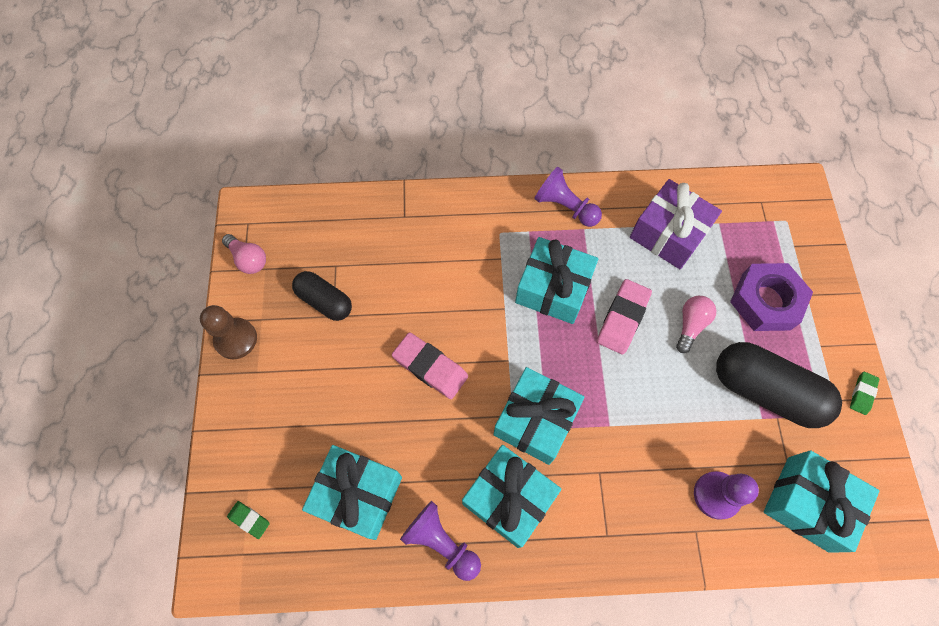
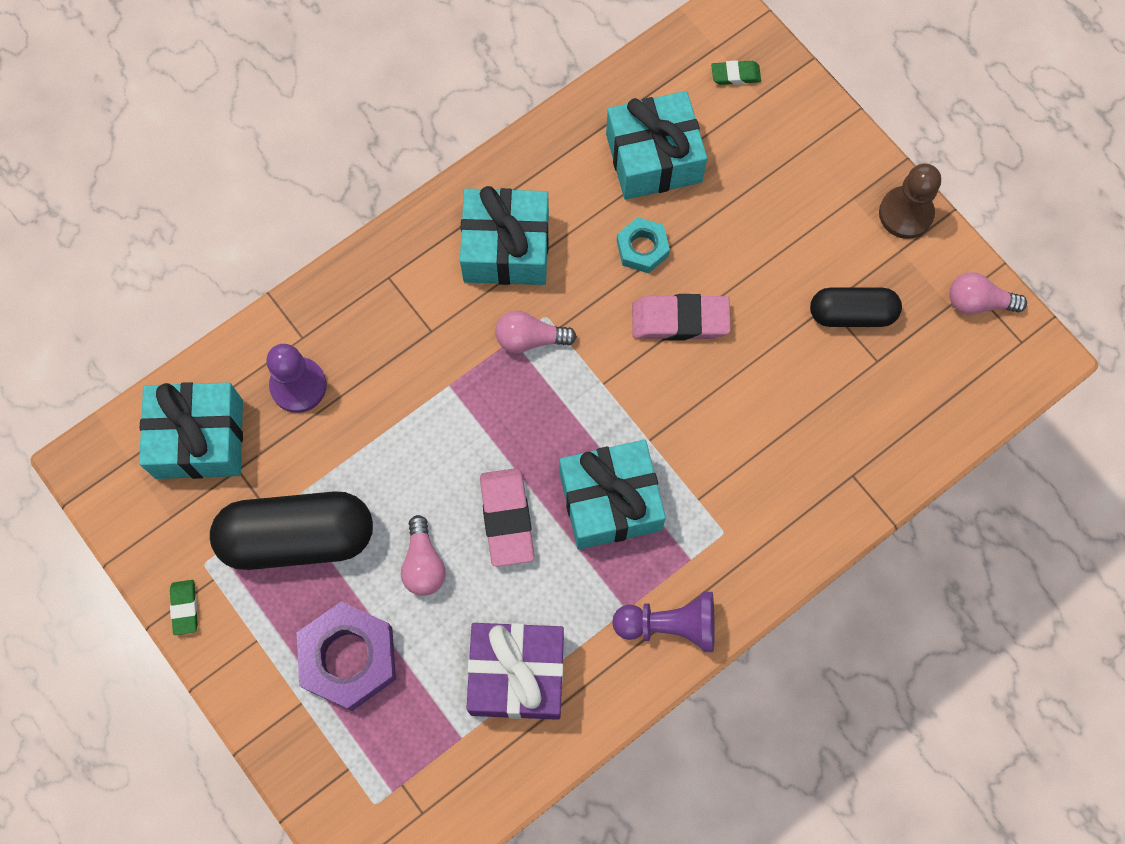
camera: 145 degrees right, 5 degrees up
purple pawn [400,501,481,581] -> none
turquoise gift [493,367,584,465] -> pink light bulb [496,311,577,353]
none -> turquoise nut [617,217,670,273]

